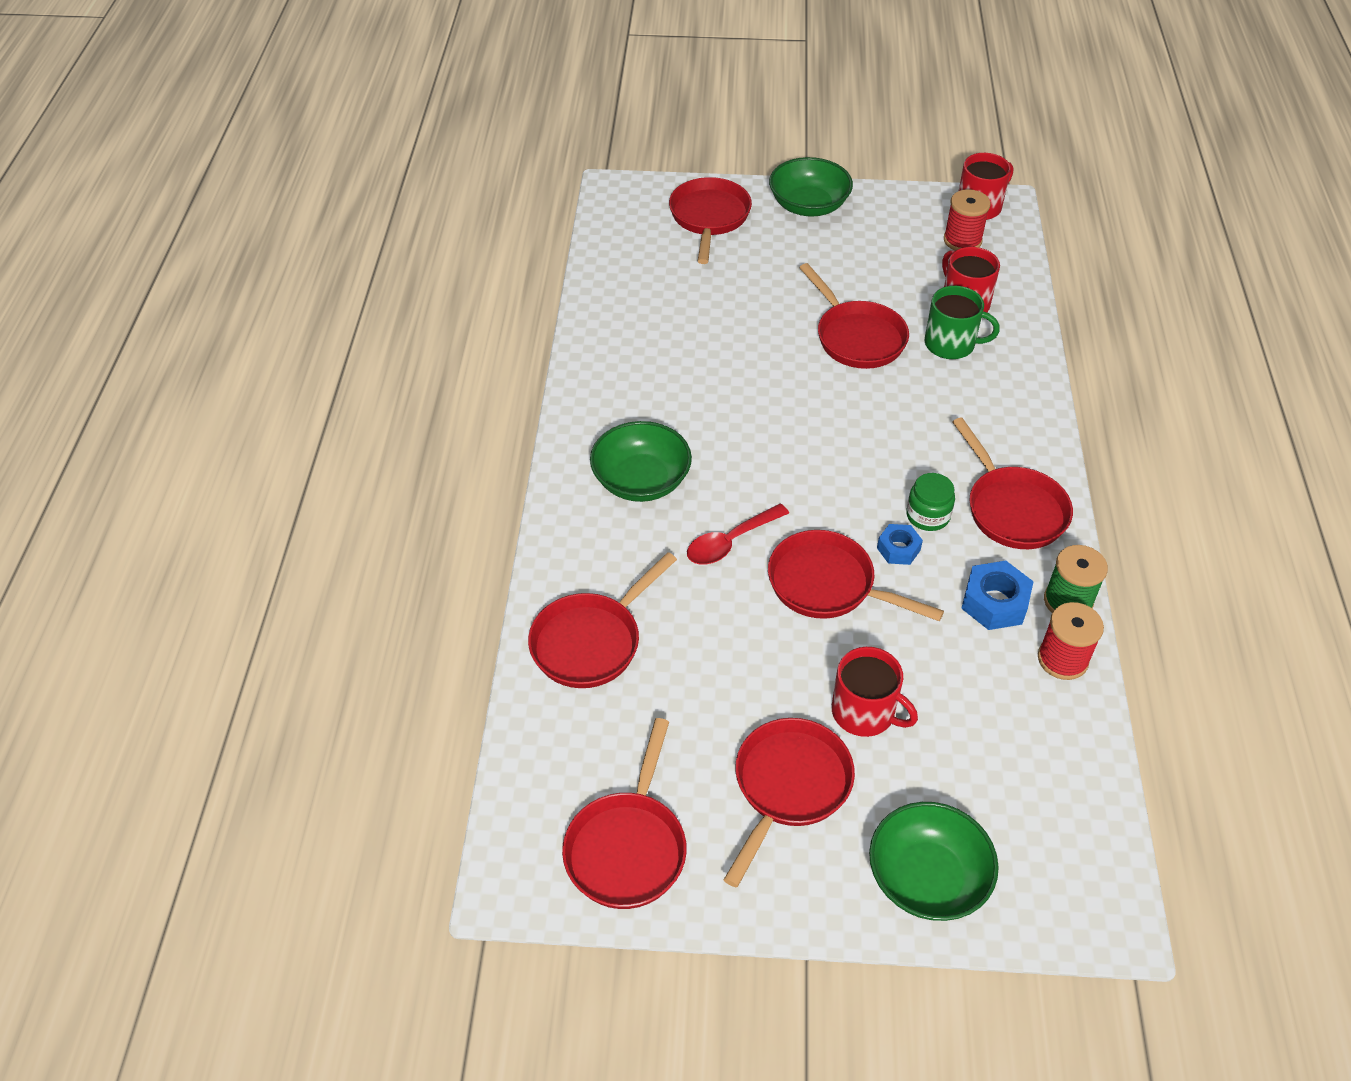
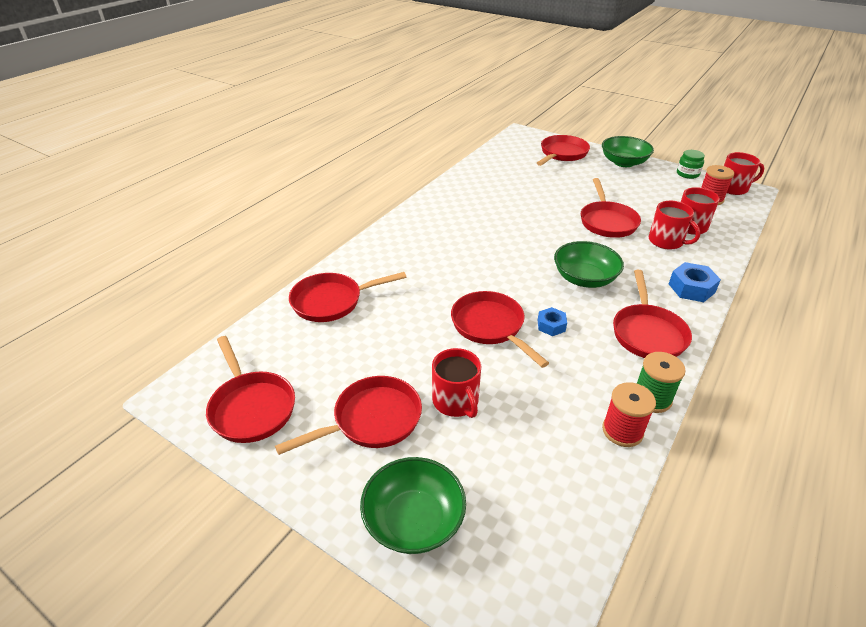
camera: 30 degrees right, 10 degrees down
red pan [562,718,687,909] -> red pan turned 75 degrees counterclockwise [206,336,295,443]
green bowl [590,421,692,502] -> green bowl moved to [554,241,624,288]
red spoon [687,504,789,565] -> none
green jar [906,473,955,531] -> green jar moved to [677,150,705,179]
green mug [925,286,1000,359] -> red mug [649,201,701,250]
blue nut [961,561,1034,630] -> blue nut moved to [669,262,721,302]

